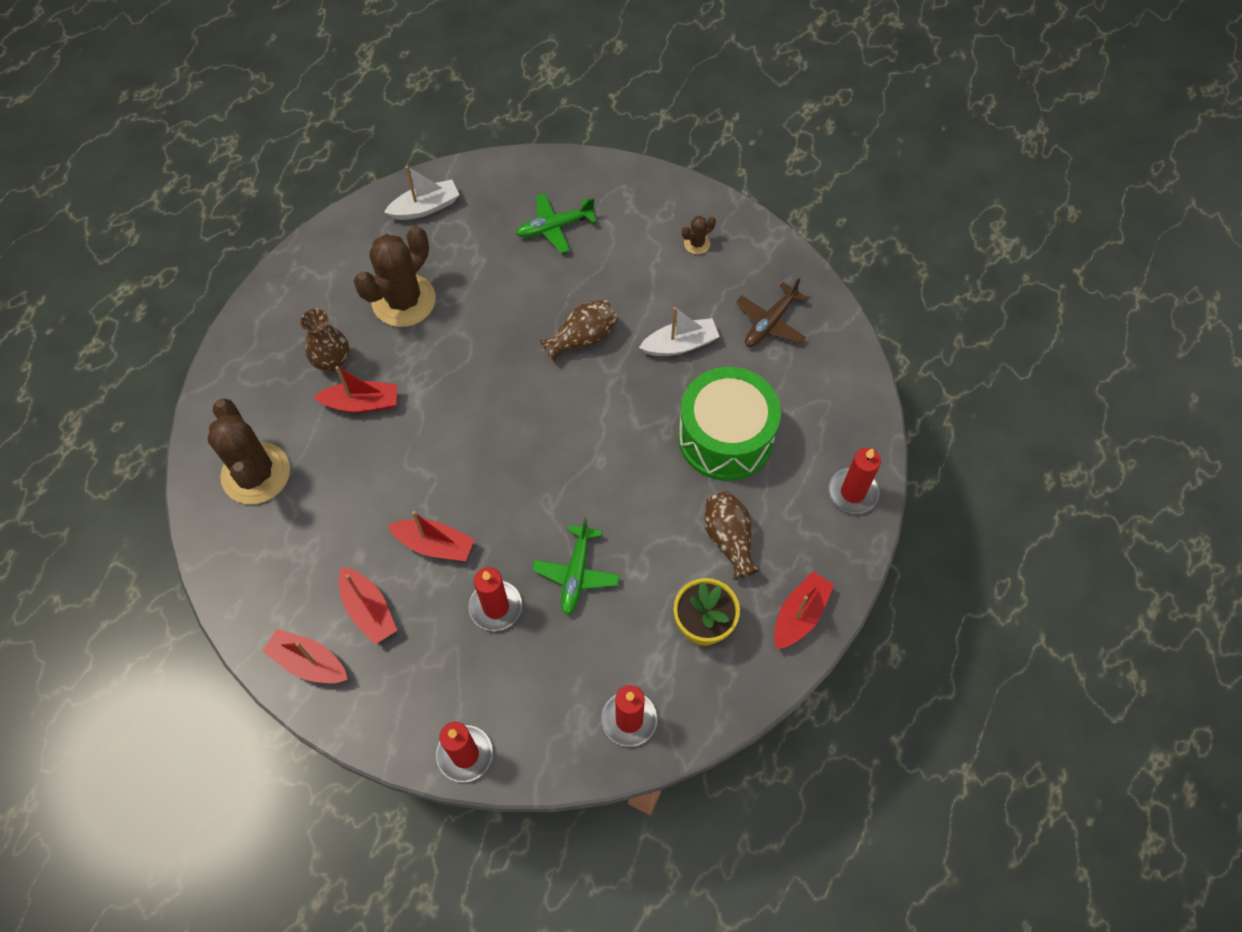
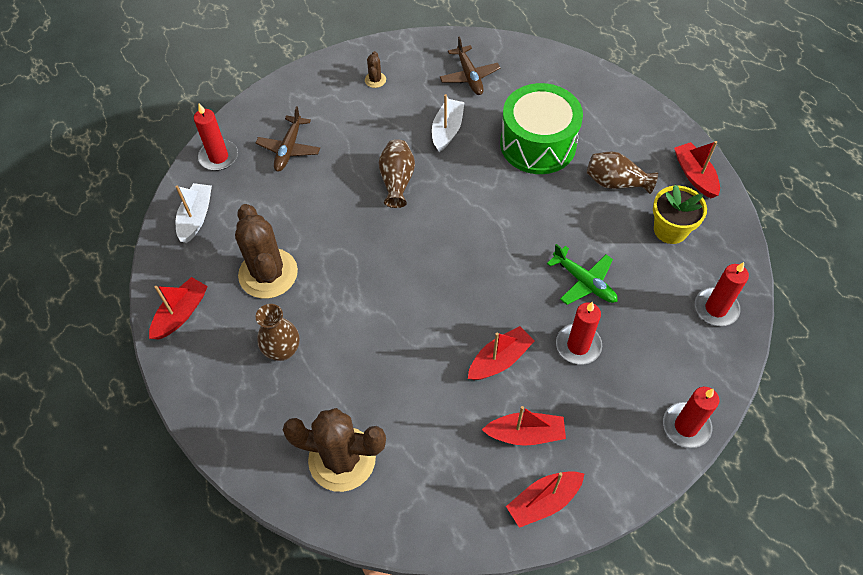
camera: 55 degrees left, 5 degrees down
red boat [313,366,397,413] -> red boat moved to [149,277,208,339]
green plane [515,193,597,253] -> brown plane [256,106,320,171]
red candle [828,448,881,514] -> red candle moved to [194,103,238,171]

